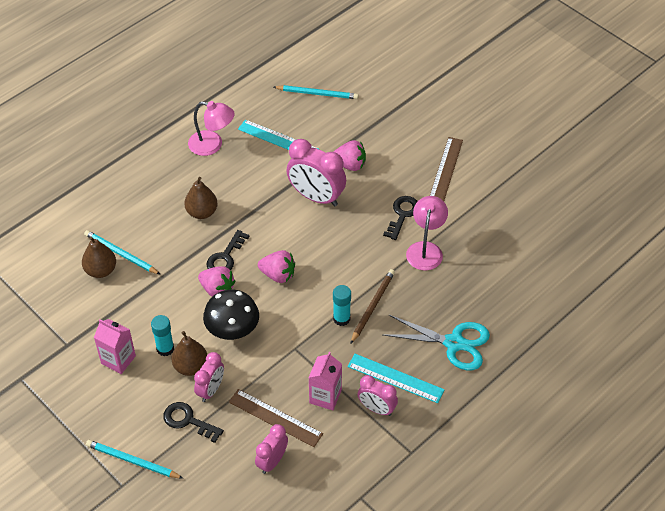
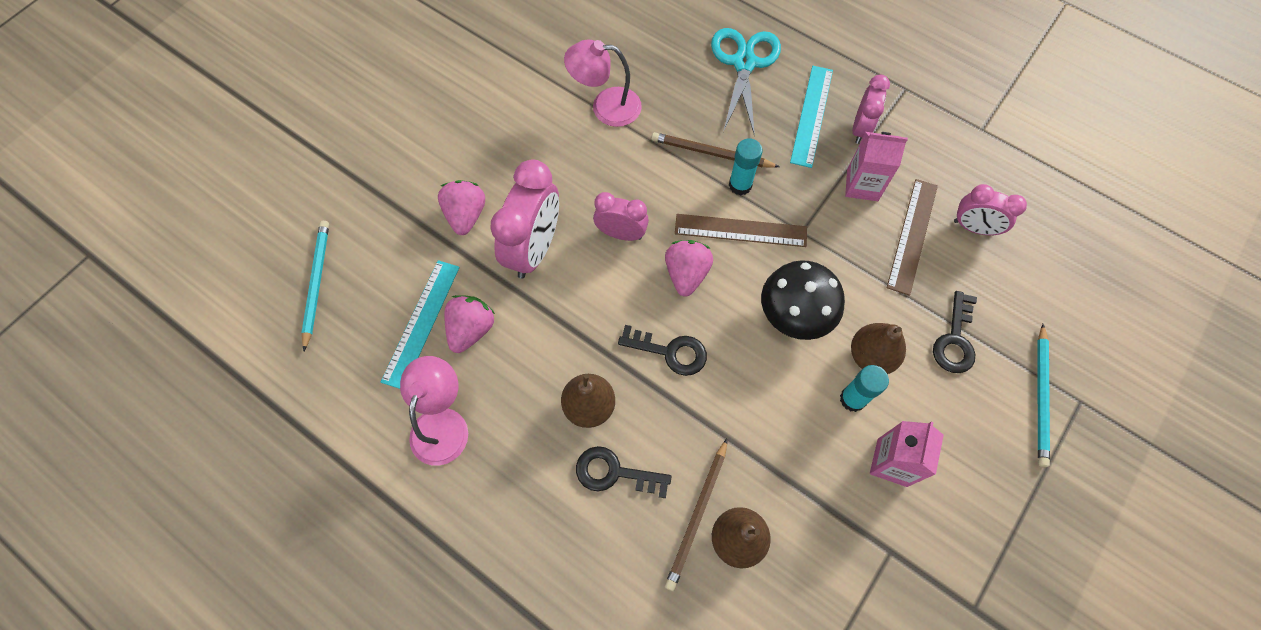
camera: 100 degrees left, 15 degrees up
turquoise pencil [84,230,161,275] -> brown pencil [665,439,727,591]
pink clock [194,352,224,402] -> pink clock moved to [593,192,649,241]
pink strawberry [198,266,235,297] -> pink strawberry moved to [444,295,495,353]
black key [383,196,418,240] -> black key moved to [576,446,671,498]
brown ruler [430,137,463,201] -> brown ruler moved to [675,214,807,247]

